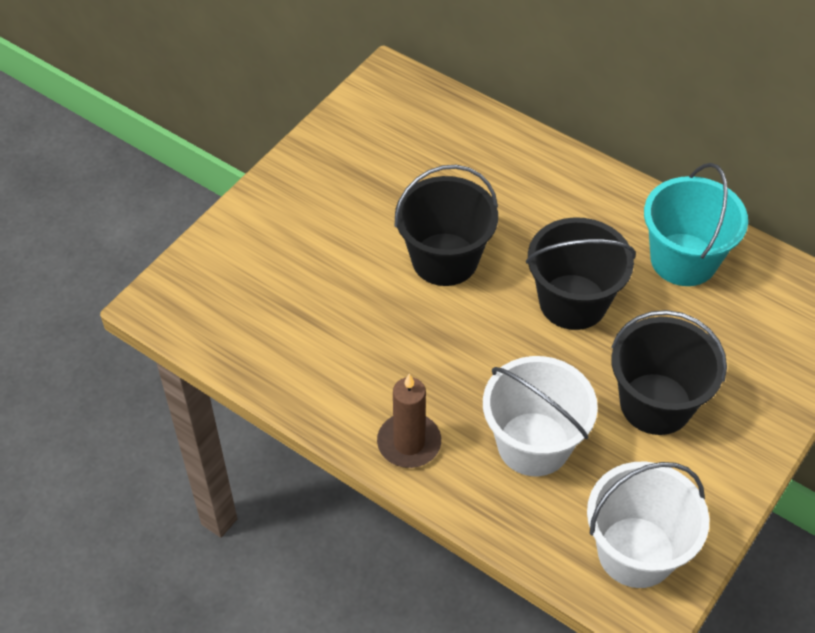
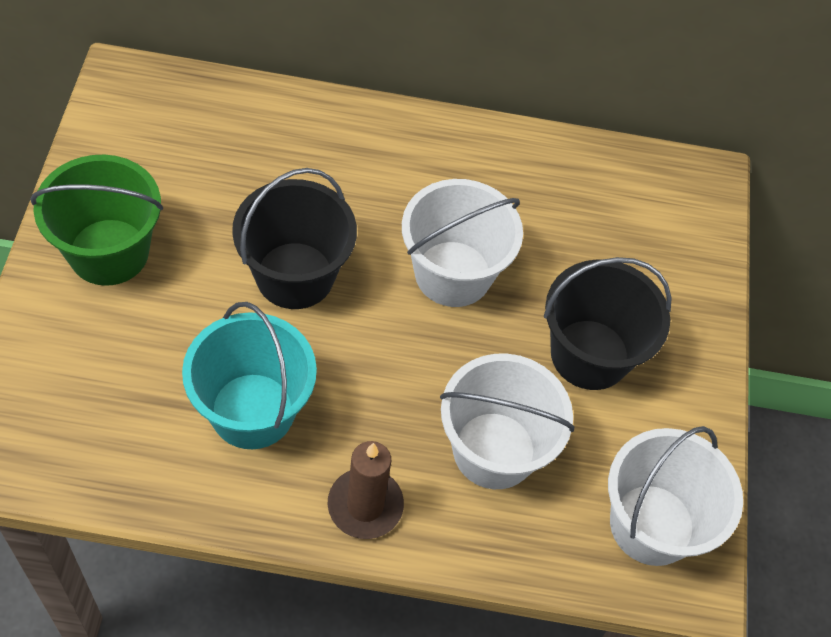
camera: 35 degrees left, 5 degrees up
black bucket [526,217,636,330] -> white bucket [402,179,523,307]
turquoise bucket [644,163,748,286] -> turquoise bucket moved to [182,302,317,449]
none -> green bucket [31,155,163,286]

